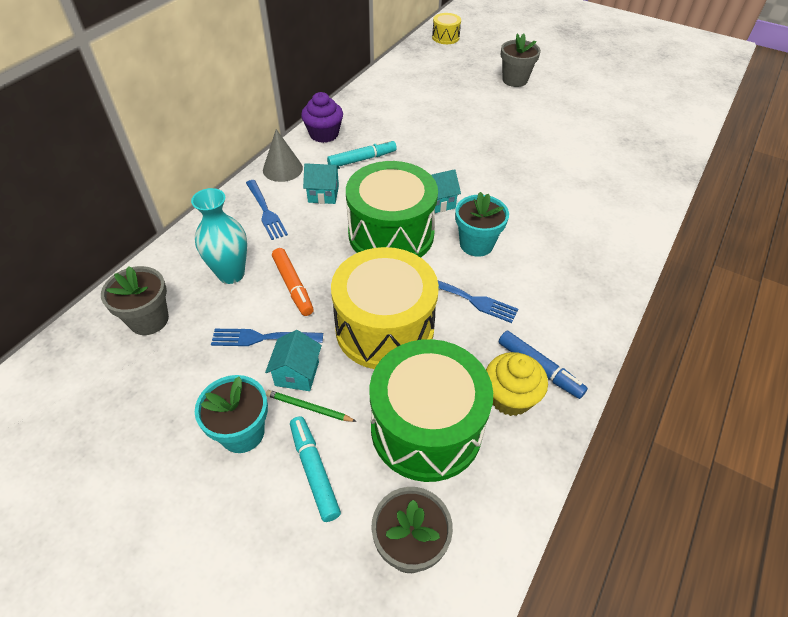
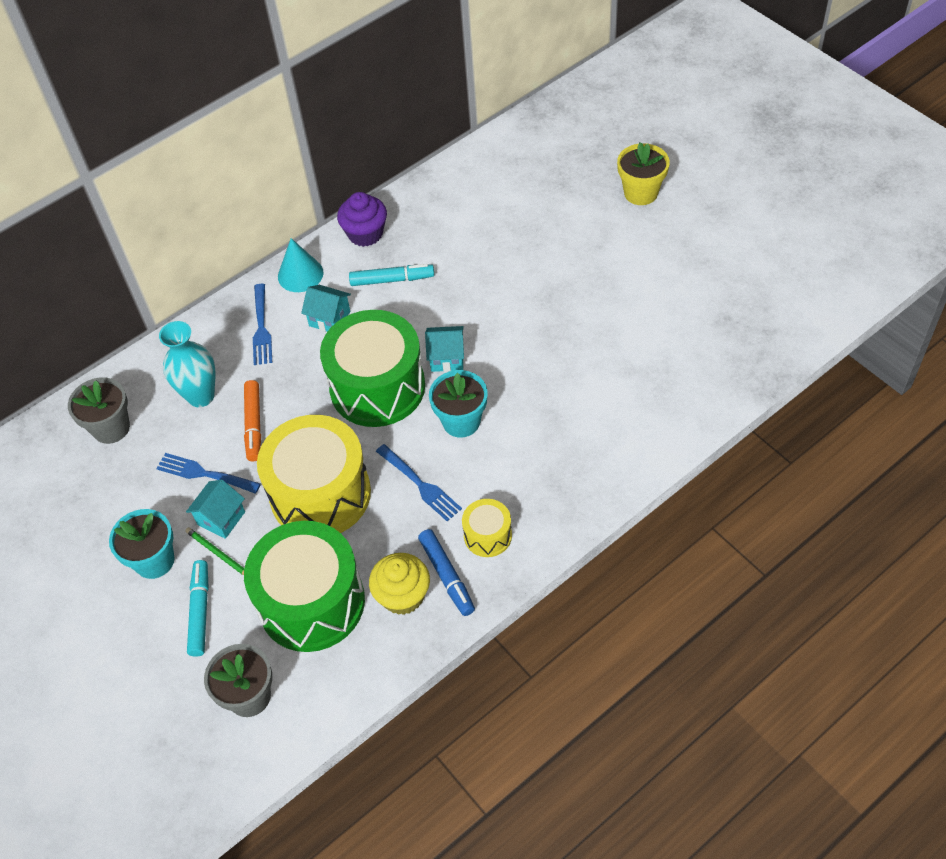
camera: 25 degrees right, 5 degrees up
grey cone [263,129,303,182] -> turquoise cone [278,238,324,292]
yellow drum [432,13,461,44] -> yellow drum moved to [462,499,512,557]
grey flower pot [501,33,541,87] -> yellow flower pot [617,142,670,205]

